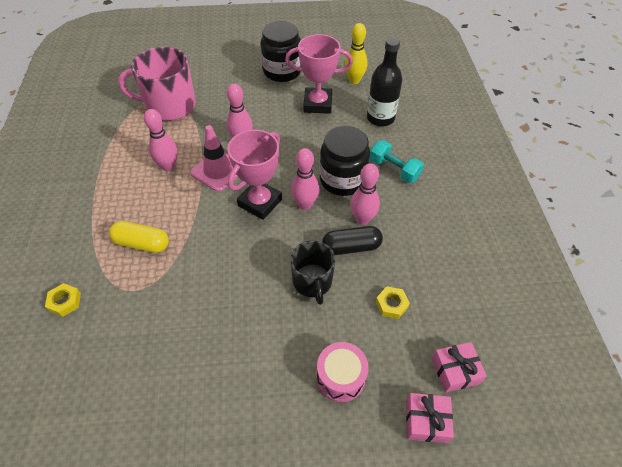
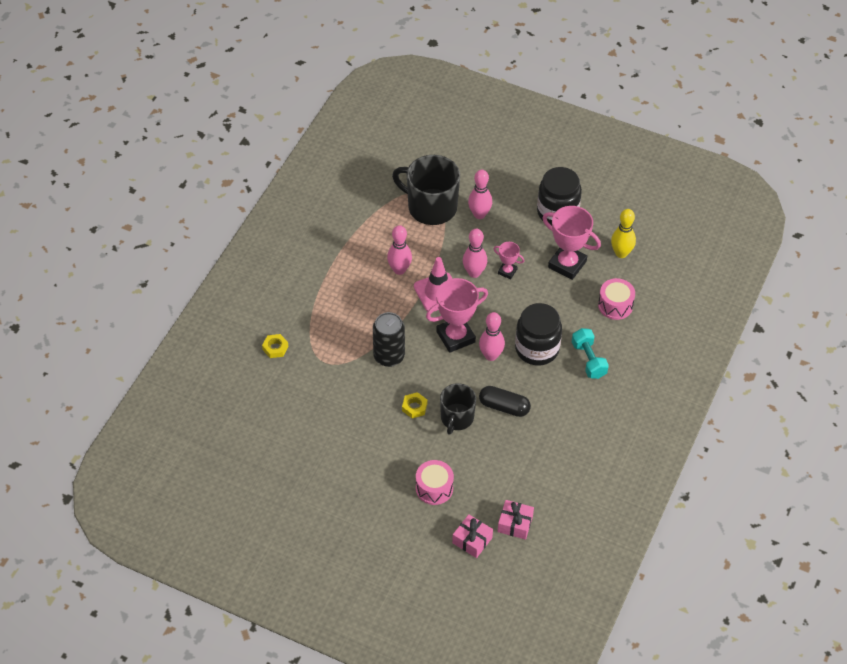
camera: 30 degrees right, 0 degrees up
yellow capsule [109,221,169,253] -> none
pink mug [118,47,196,120] -> black mug [392,155,460,225]
pink bowling pin [350,163,380,225] -> pink bowling pin moved to [468,170,492,219]
black bottle [367,38,402,127] -> pink drum [598,278,635,320]
yellow nut [376,287,410,319] -> yellow nut moved to [402,392,427,418]
none -> black can [373,312,405,367]
none -> pink trophy [493,242,524,279]

